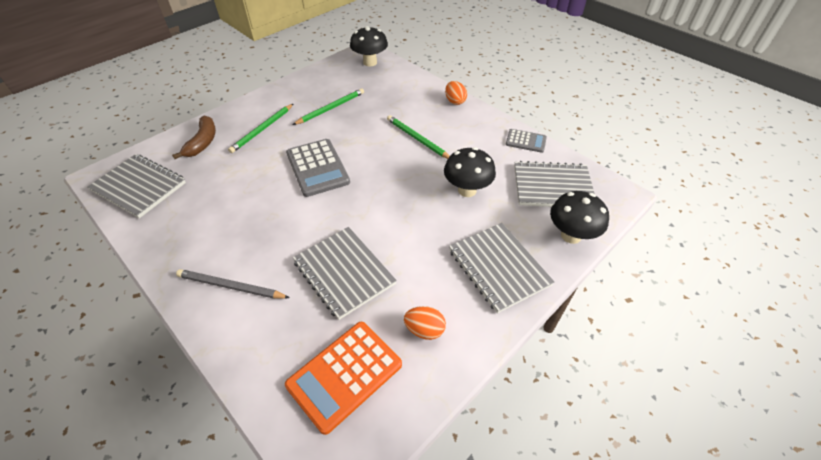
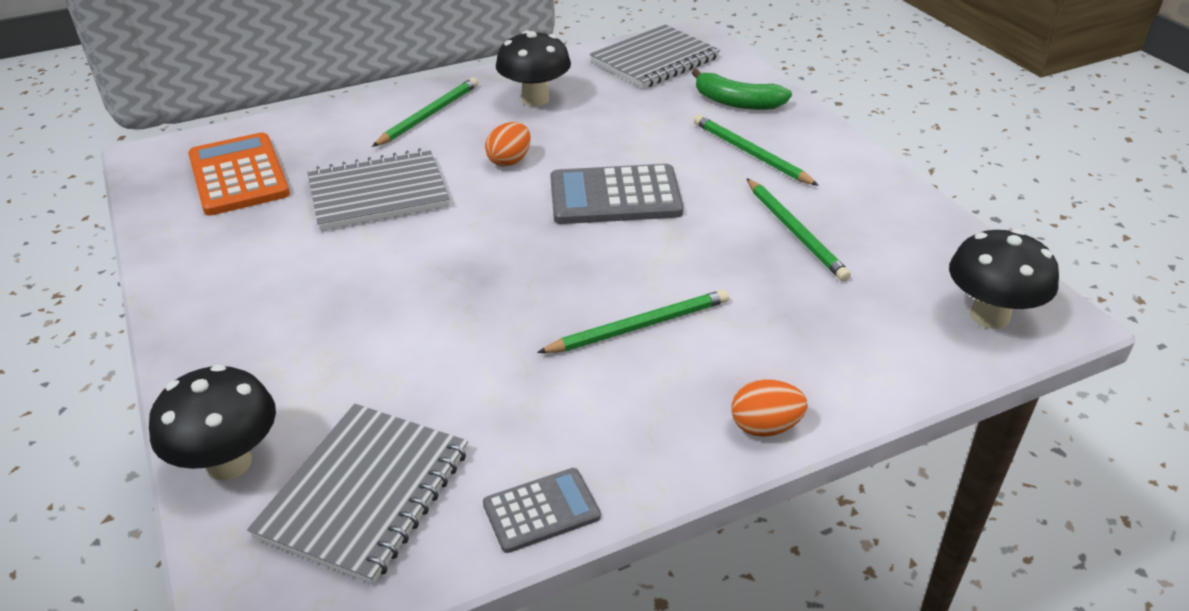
camera: 110 degrees right, 10 degrees down
brown banana [172,116,216,159] -> green banana [692,69,792,110]
grey pencil [176,269,290,299] -> green pencil [372,78,478,147]
orange egg [404,306,446,340] -> orange egg moved to [485,122,531,167]
black mushroom [444,147,496,197] -> black mushroom moved to [496,31,571,106]
grey notebook [449,223,555,313] -> none
grey calculator [506,129,547,153] -> grey calculator turned 150 degrees counterclockwise [483,468,601,553]

